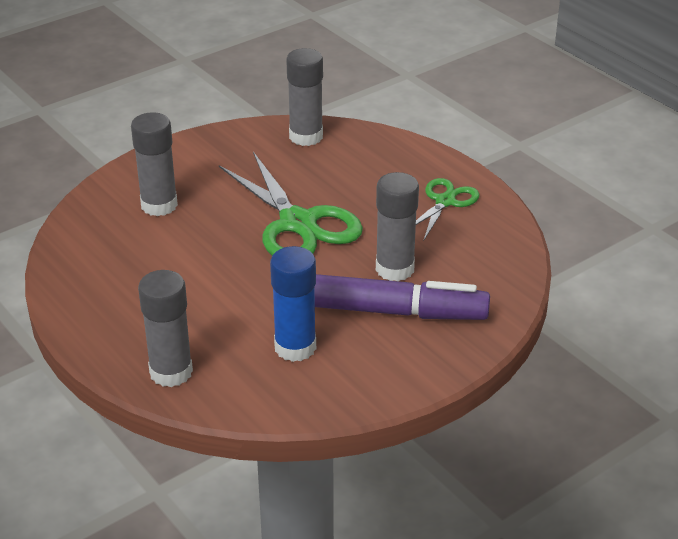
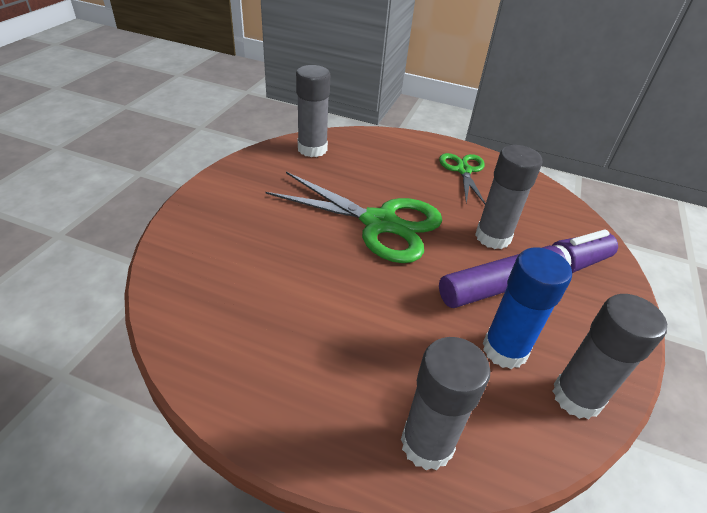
camera: 35 degrees left, 5 degrees up
grey glue stick [131,112,178,216] -> grey glue stick moved to [553,294,667,419]

